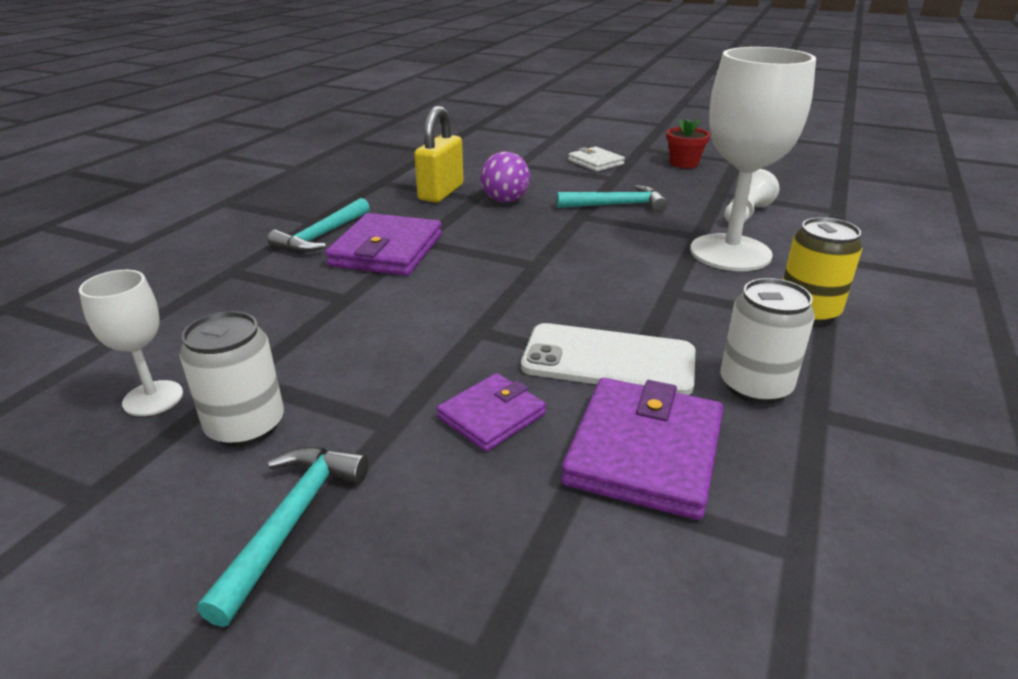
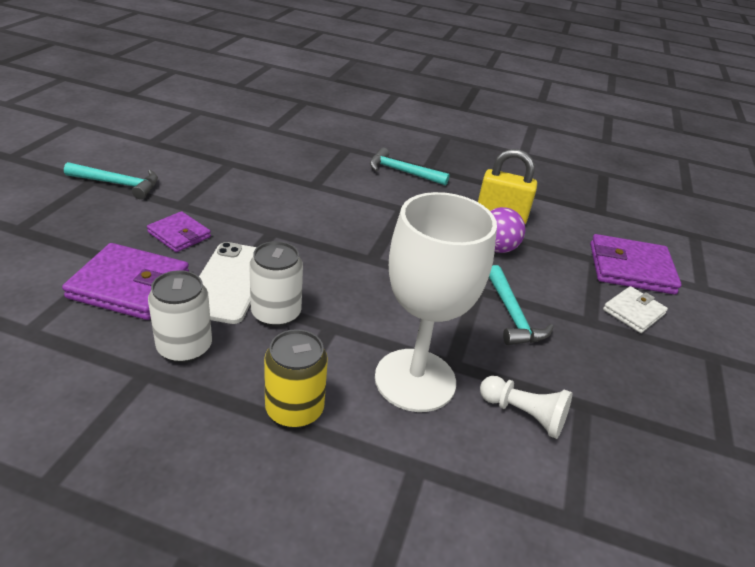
camera: 80 degrees right, 5 degrees up
white goblet [79,270,183,416] -> none
white can [179,311,284,447] -> white can moved to [249,241,303,327]
purple wallet [325,213,442,276] -> purple wallet moved to [590,234,682,295]
red flower pot [667,118,710,168] -> none

